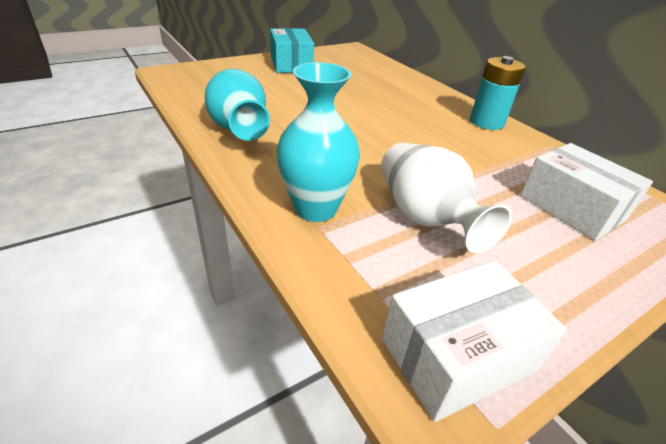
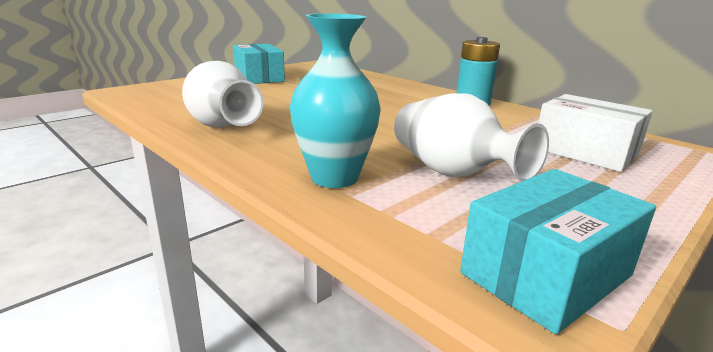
camera: 10 degrees left, 15 degrees down
turquoise vase [205,69,270,141] -> white vase [182,61,264,128]
white box [382,260,567,422] -> turquoise box [460,169,656,334]

